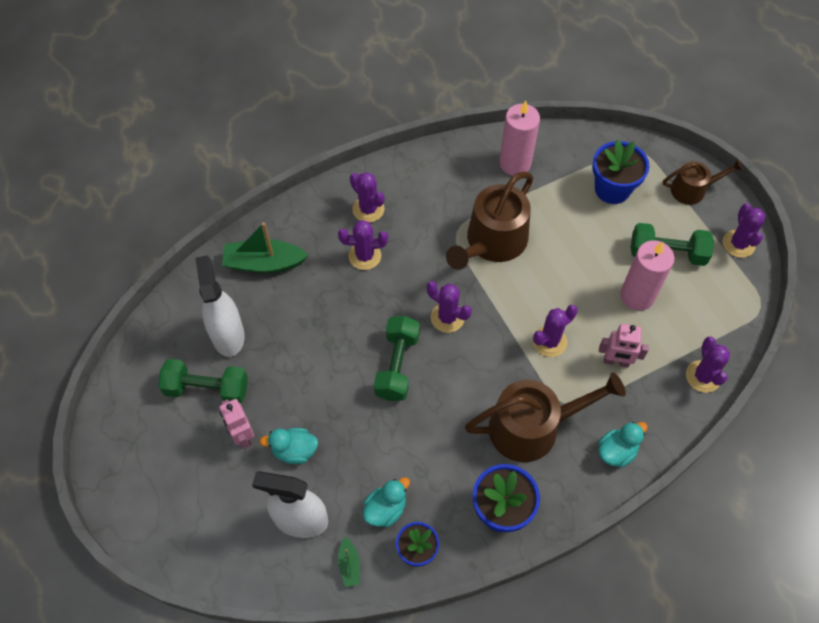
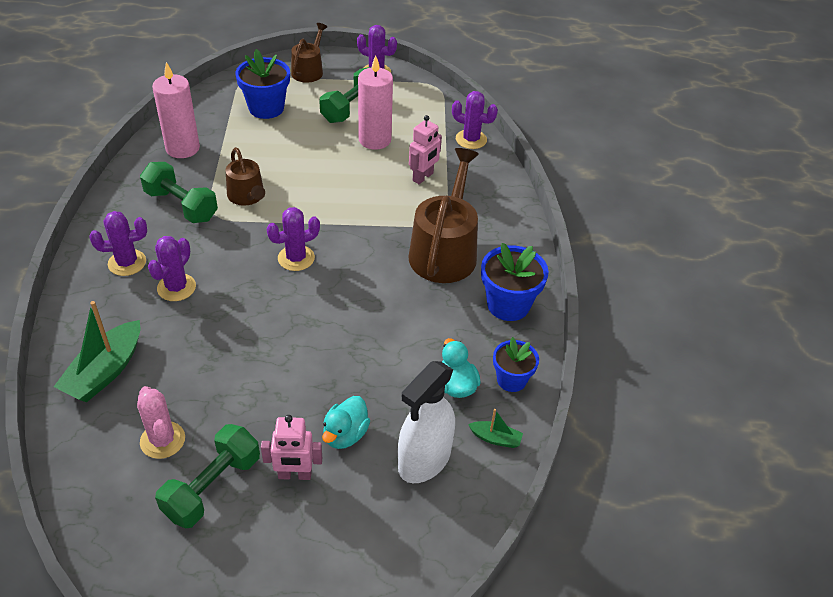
camera: 65 degrees left, 15 degrees down
white spray bottle [195,255,245,357] -> pink cactus [137,386,185,459]
green dumbbell [374,316,420,401] -> green dumbbell moved to [140,162,218,223]
brown watering can [446,172,533,270] -> brown watering can [226,147,265,206], size x0.57
purple cactus [533,305,578,357] -> none
turquoise duck [598,422,648,468] -> none

